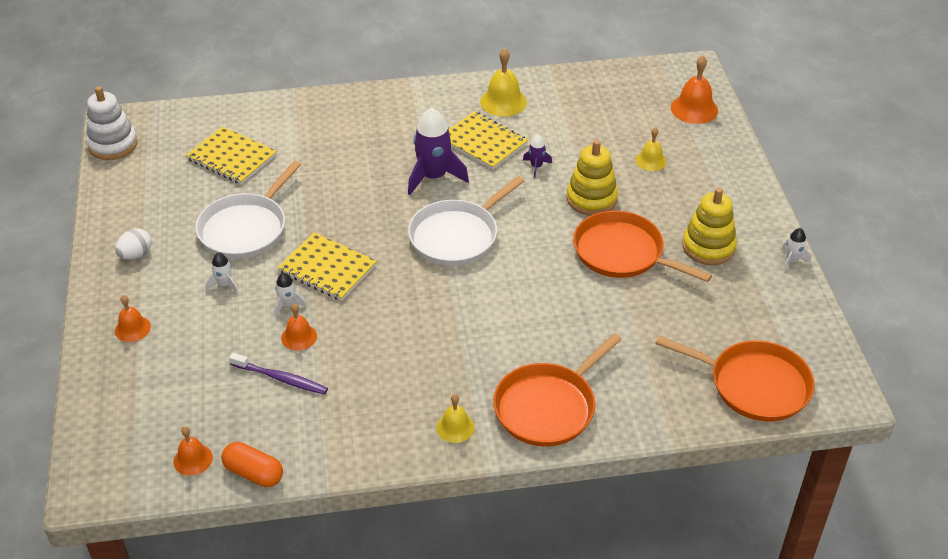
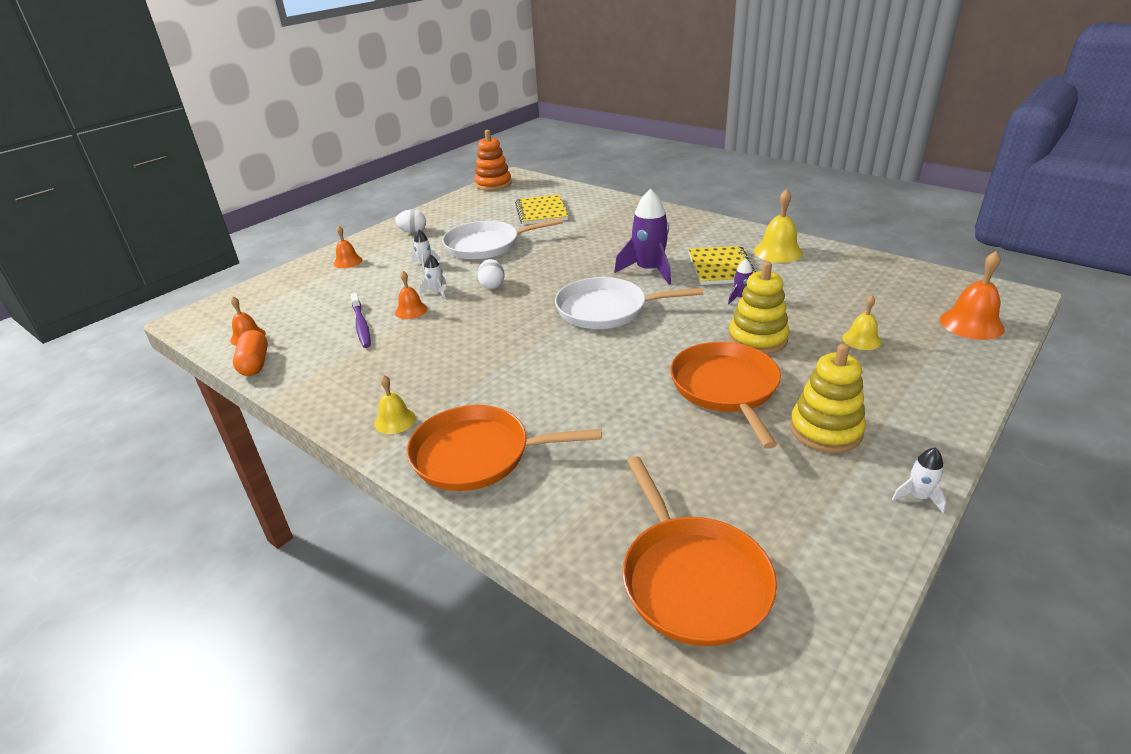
camera: 50 degrees right, 10 degrees down
white stacking toy [86,86,138,160] -> orange stacking toy [474,130,512,191]
yellow notebook [277,232,377,301] -> white egg [477,259,504,289]

